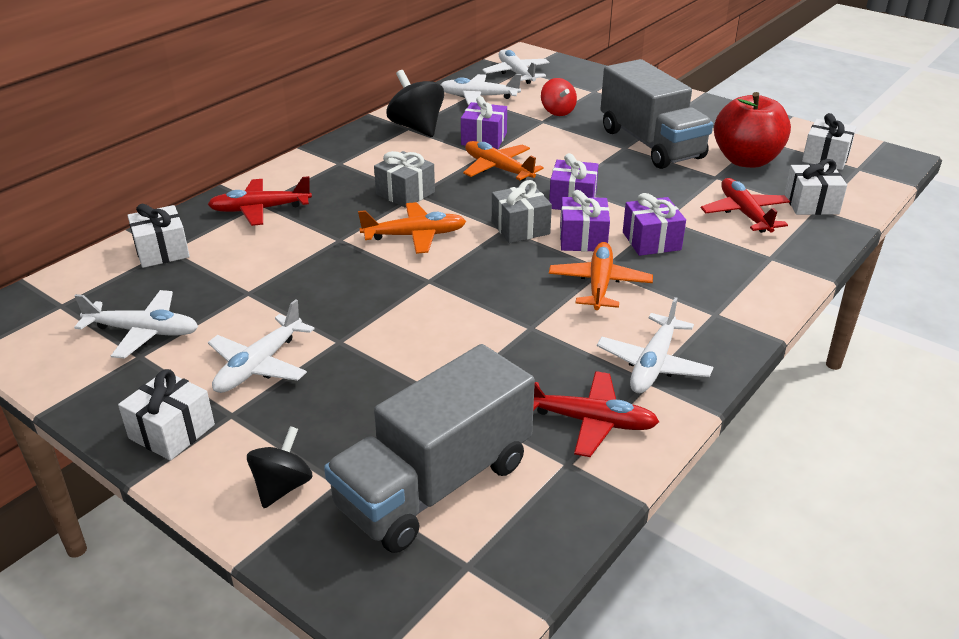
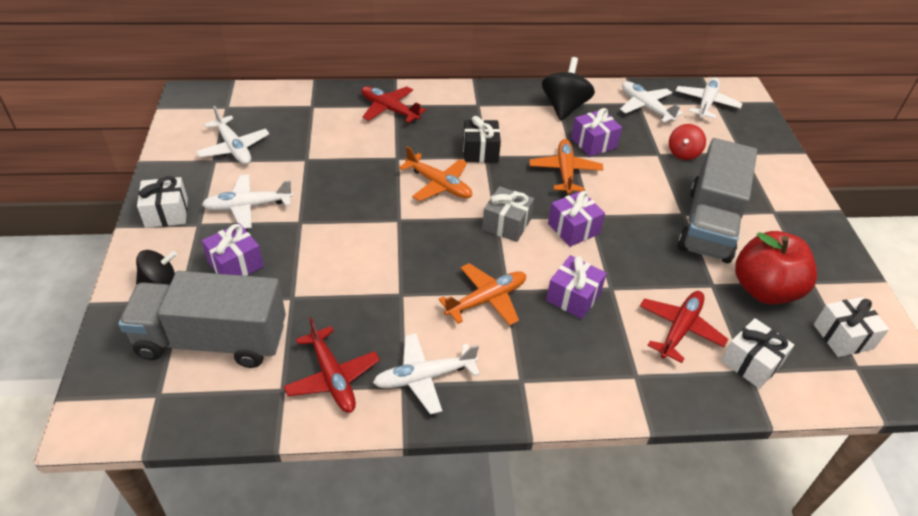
camera: 45 degrees right, 10 degrees up
white gift [127,204,190,268] -> none
grey gift [374,151,435,208] -> black gift [463,116,501,163]
purple gift [560,190,610,251] -> purple gift moved to [202,223,264,276]

